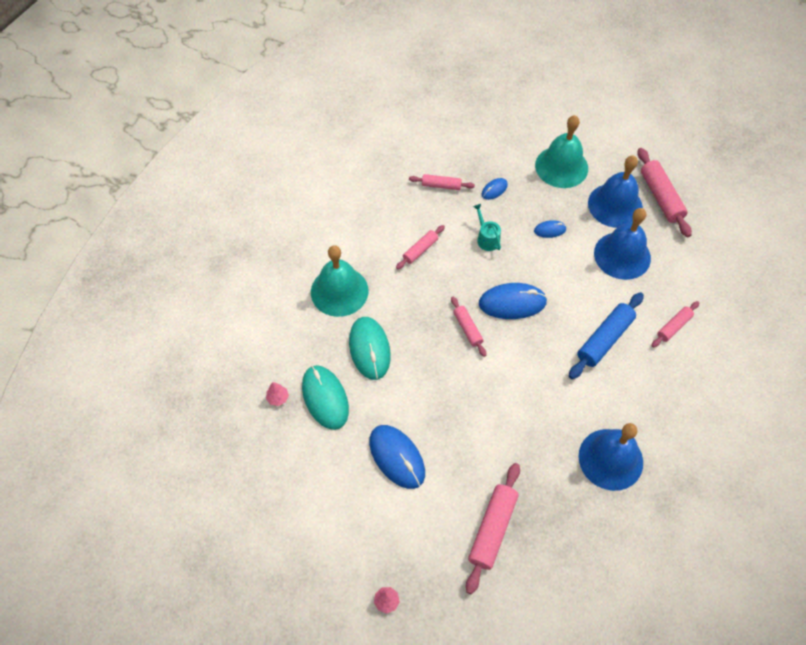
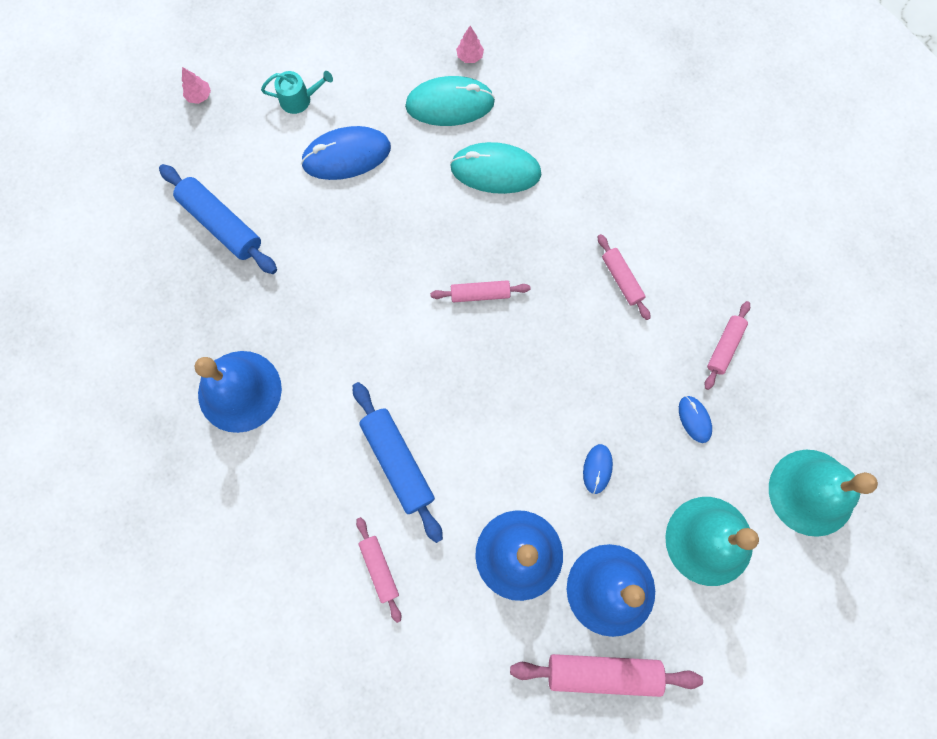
camera: 110 degrees right, 15 degrees up
turquoise bell [311,245,368,317] -> turquoise bell moved to [769,450,878,537]
pink rolling pin [466,463,520,594] -> blue rolling pin [159,164,277,274]
turquoise watering can [473,204,501,251] -> turquoise watering can moved to [261,71,333,114]
blue mouse [479,283,547,319] -> none

